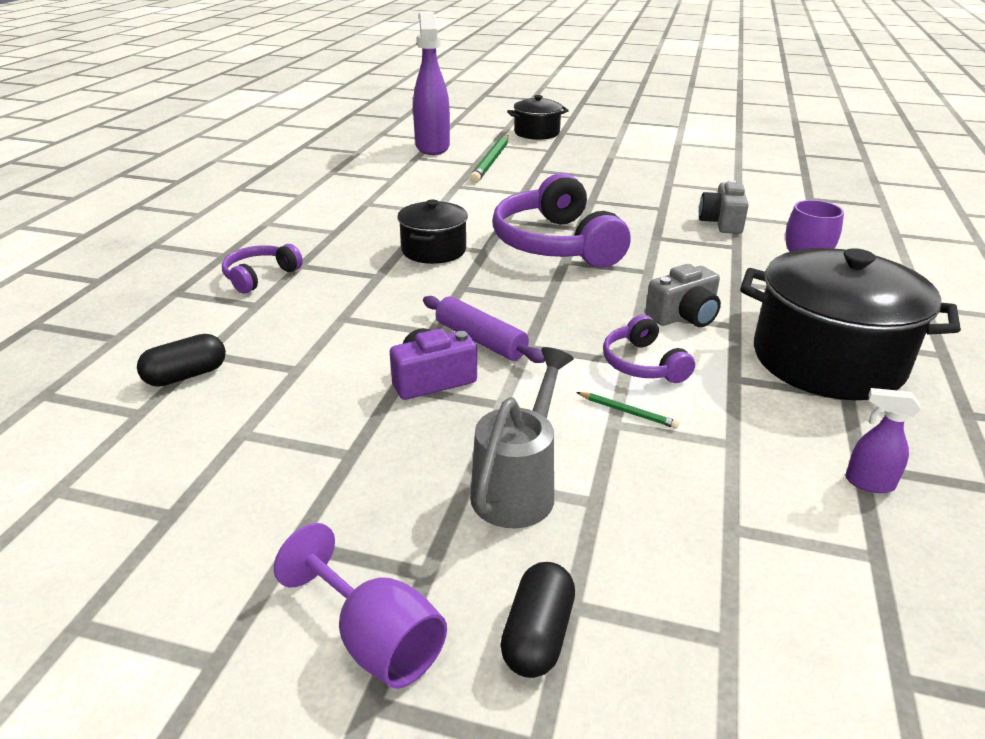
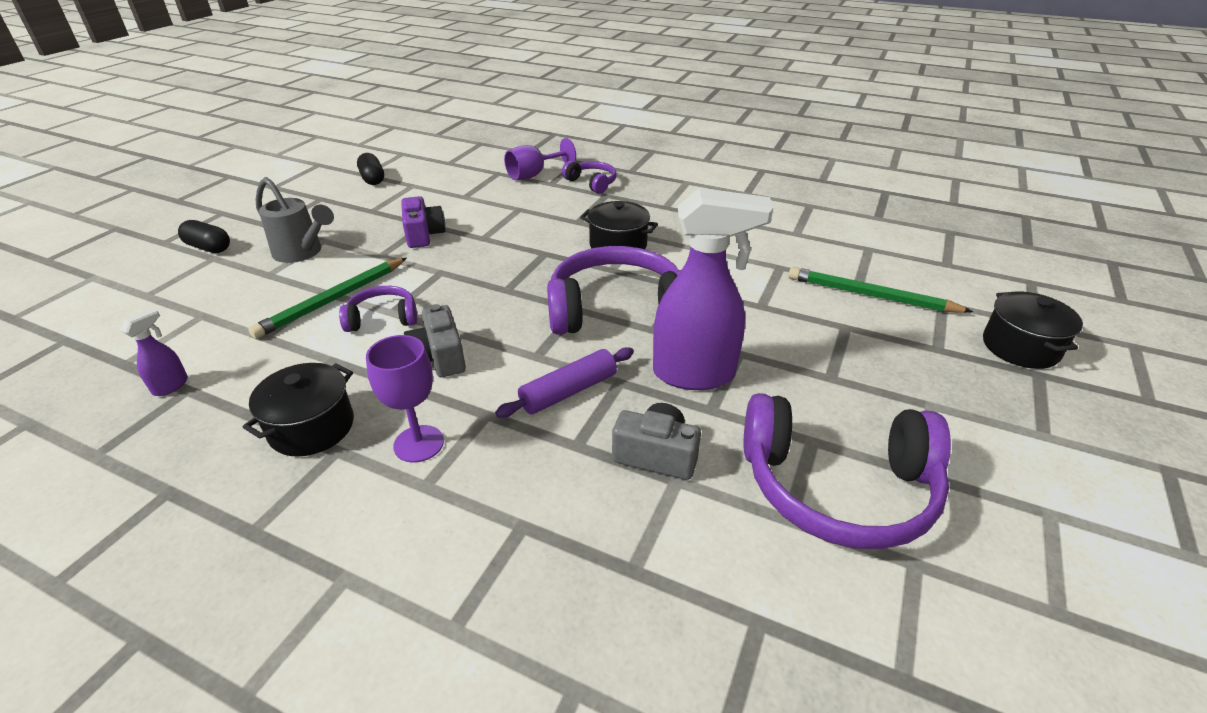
camera: 100 degrees right, 5 degrees up
black capsule [137,334,226,387] -> black capsule moved to [357,153,384,185]
purple goblet [274,523,447,689] -> purple goblet moved to [504,138,576,180]
purple spray bottle [413,12,450,155] -> purple spray bottle moved to [653,188,773,390]
purple rolling pin [423,296,545,363] -> purple rolling pin moved to [495,347,634,418]
green pencil [576,392,679,429] -> green pencil [248,258,407,339], size x2.26
black pot [740,248,961,400] -> black pot [243,363,354,457], size x0.56
none -> purple headphones [744,393,951,549]

